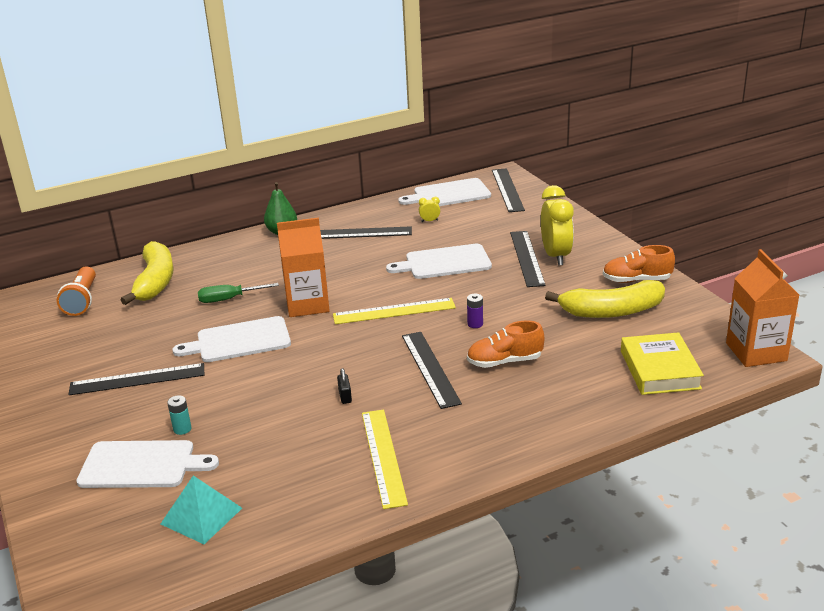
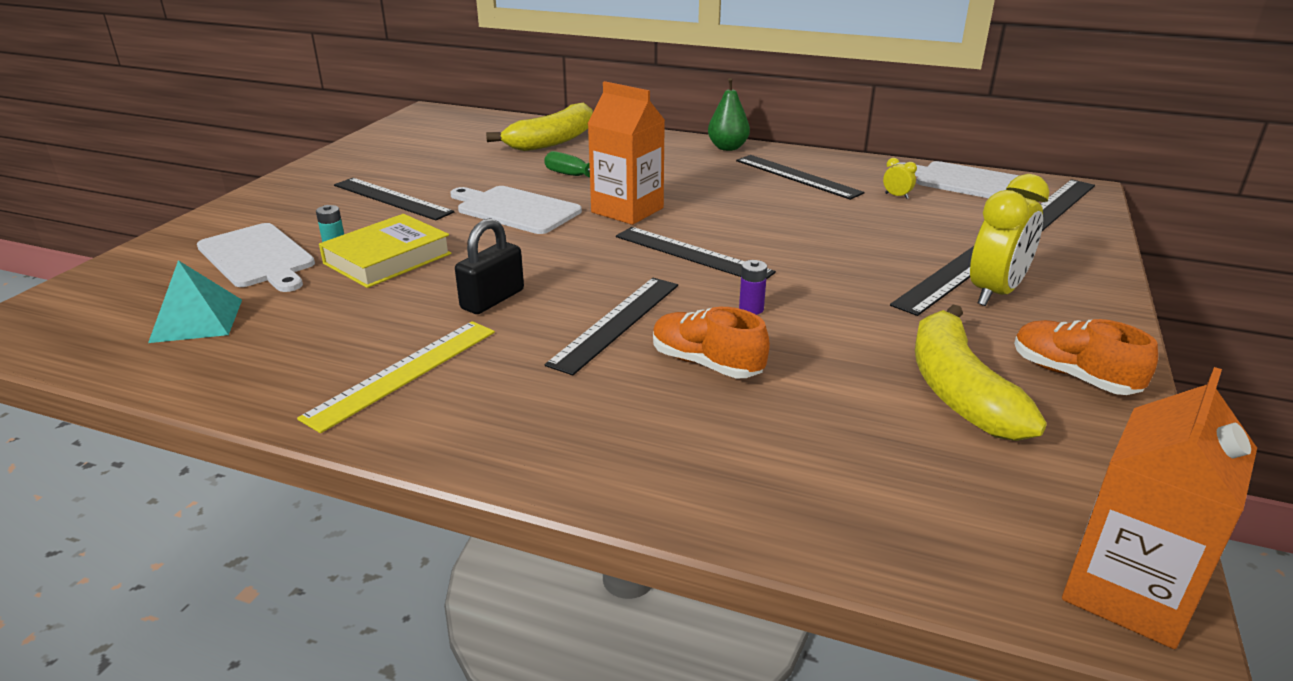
camera: 45 degrees right, 0 degrees up
orange flashlight [57,266,96,316] -> none
yellow ruler [333,298,456,324] -> black ruler [616,227,776,280]
black padlock [337,368,352,404] -> black padlock [455,218,524,314], size x1.89
white cutting board [386,244,492,279] -> none
yellow banana [545,280,665,318] -> yellow banana turned 45 degrees clockwise [915,304,1047,441]
yellow book [621,332,704,395] -> yellow book moved to [319,214,452,288]

